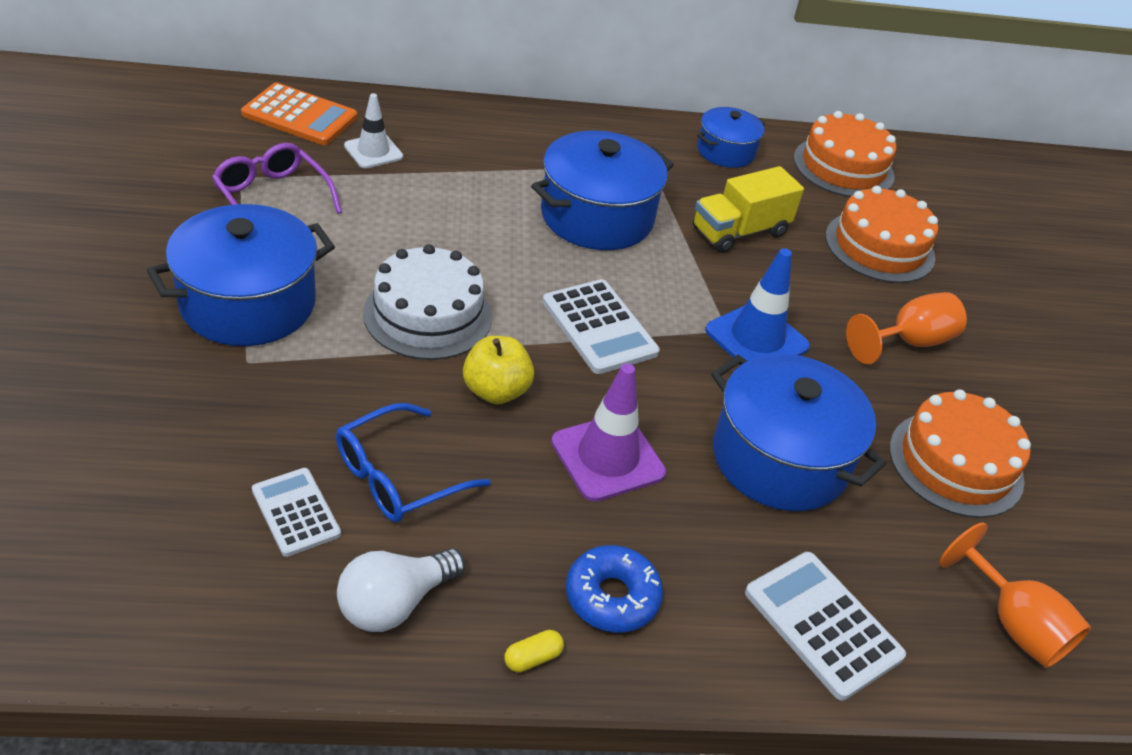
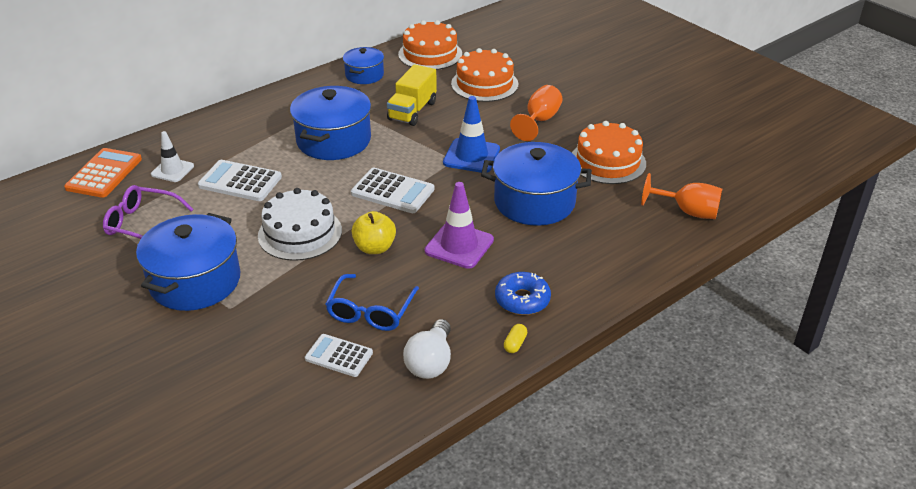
camera: 30 degrees left, 5 degrees down
orange calculator [241,83,357,145] -> orange calculator turned 60 degrees counterclockwise [64,148,142,198]
white calculator [745,552,906,701] -> white calculator moved to [198,160,282,201]

